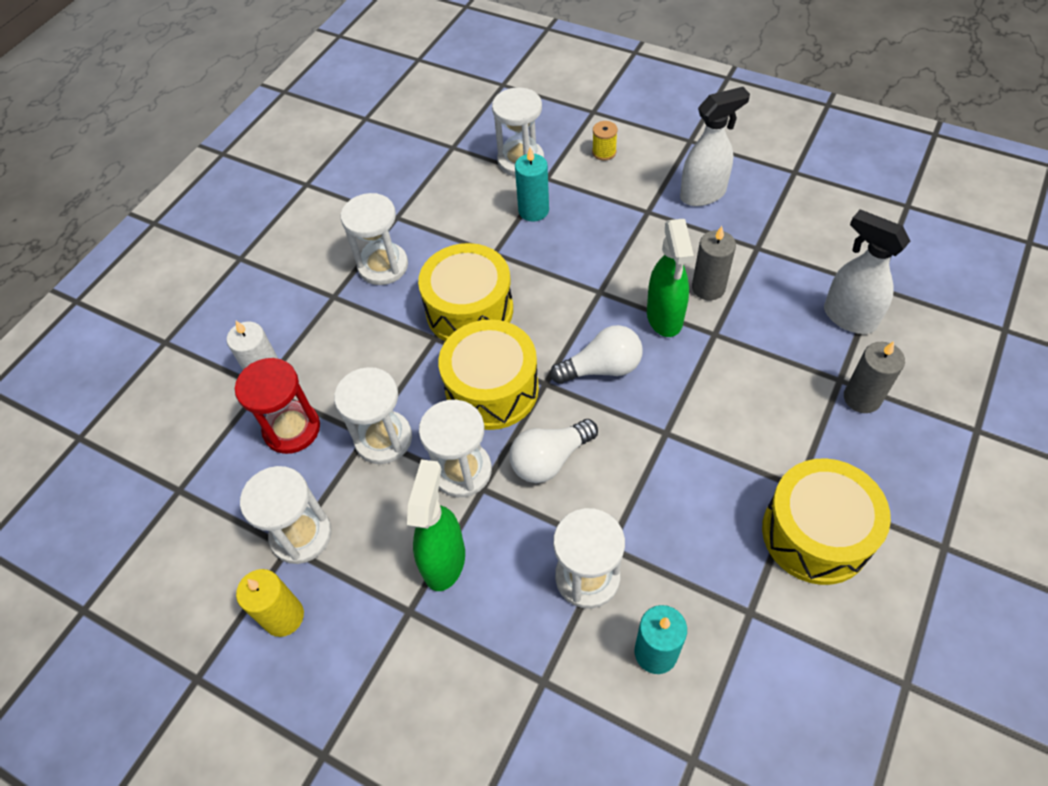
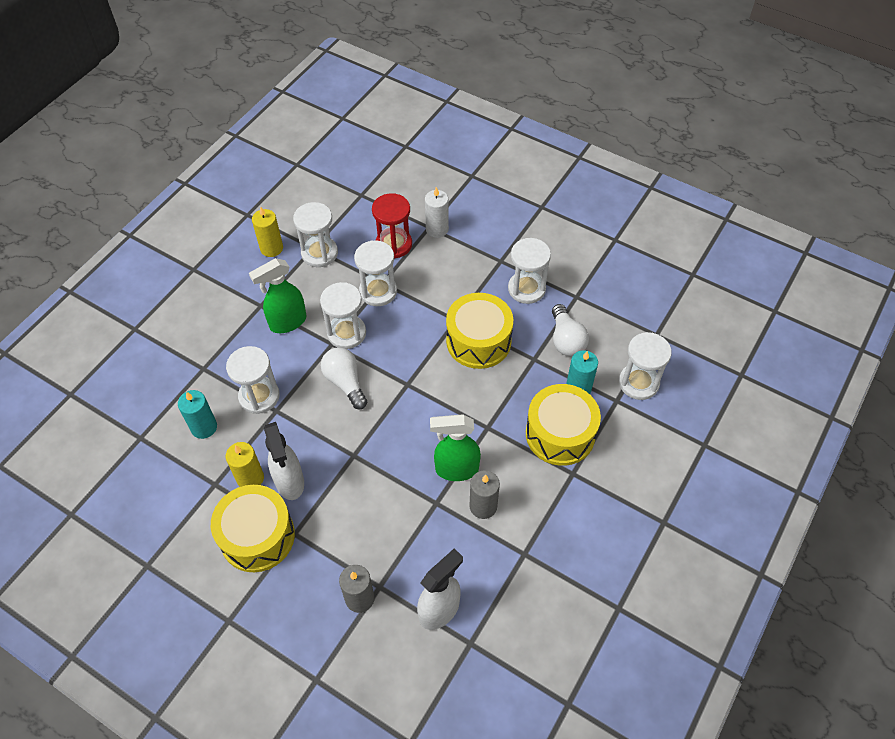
camera: 90 degrees right, 0 degrees up
green spray bottle [407,459,465,591] -> green spray bottle turned 135 degrees clockwise [249,258,306,333]
yellow drum [438,319,539,430] -> yellow drum moved to [526,384,601,466]
white light bulb [550,325,643,384] -> white light bulb moved to [552,304,589,356]
yellow spool [592,121,618,160] -> none
white spray bottle [680,87,750,206] -> white spray bottle moved to [264,422,304,500]
none -> yellow candle [226,442,264,487]

